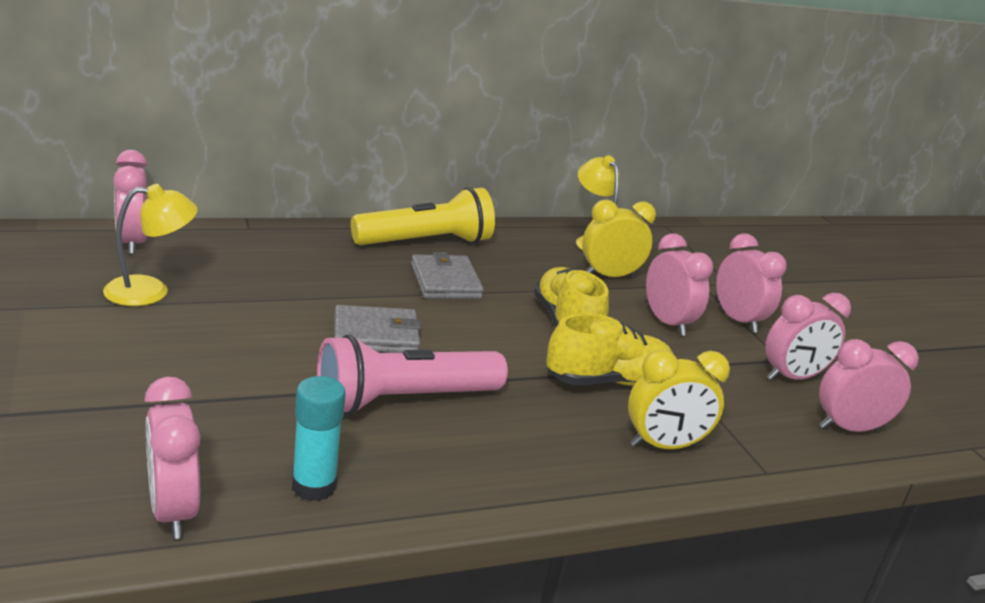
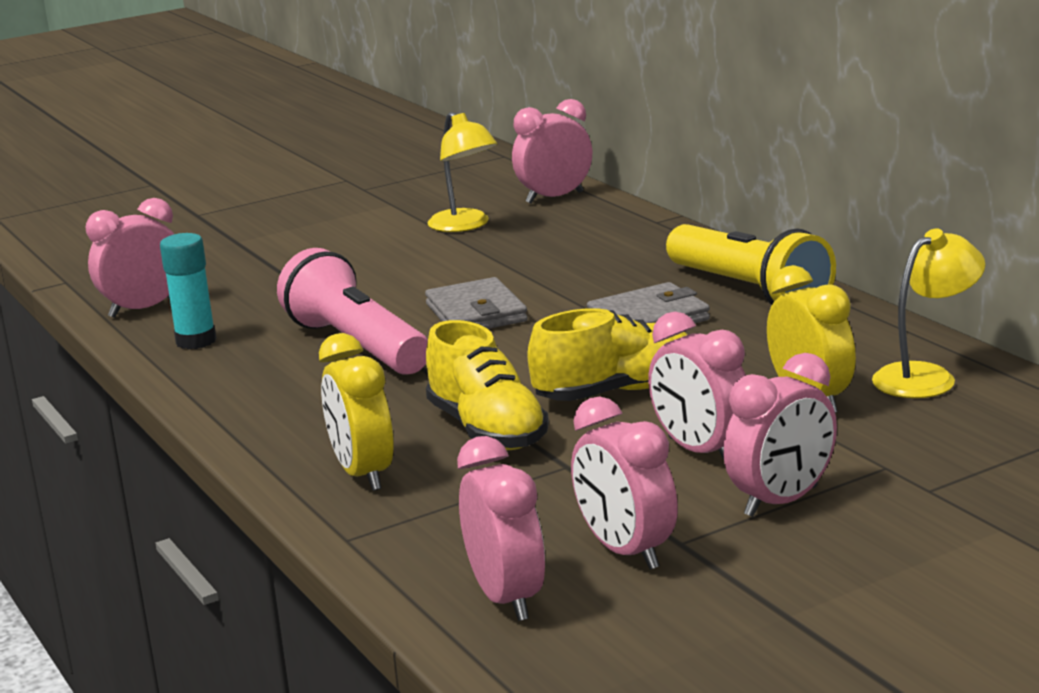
camera: 85 degrees right, 5 degrees down
pink clock [646,233,713,336] -> pink clock turned 90 degrees clockwise [648,312,746,460]

